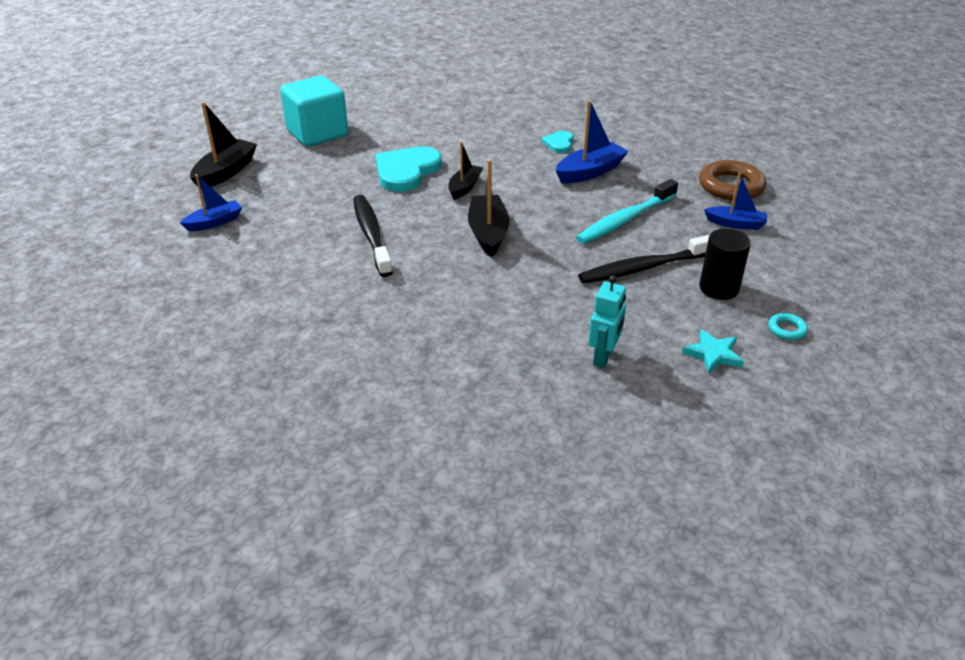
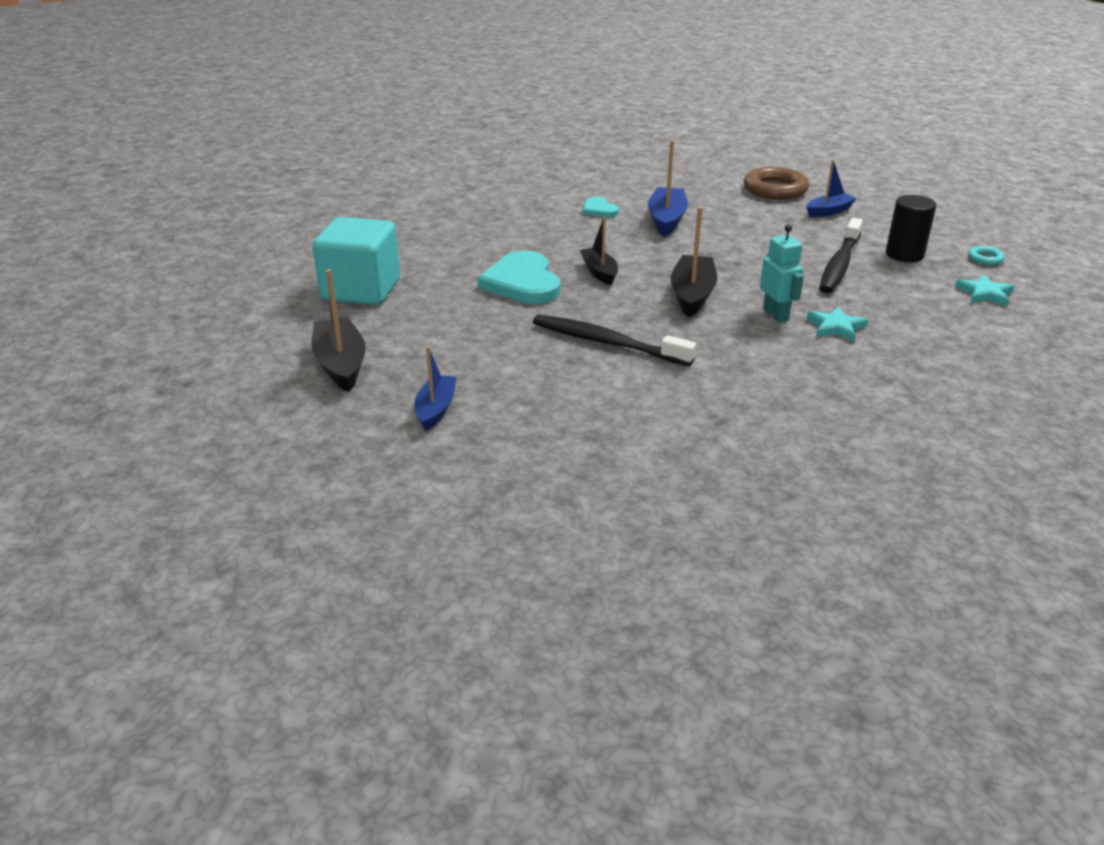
camera: 45 degrees left, 5 degrees down
black boat [468,160,510,257] -> black boat turned 60 degrees clockwise [671,207,717,317]
turquoise toothbrush [576,179,678,244] -> none
turquoise robot [588,275,626,368] -> turquoise robot moved to [760,224,804,323]
none -> turquoise star [807,306,868,342]

